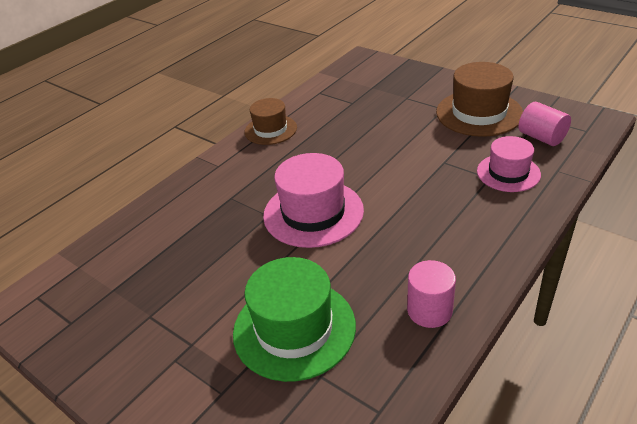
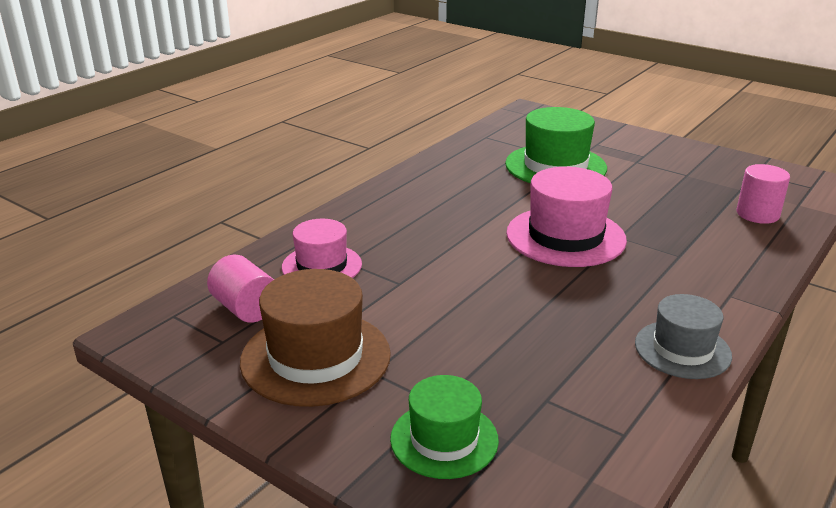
camera: 175 degrees right, 10 degrees down
brown hat [245,98,297,145] -> grey hat [635,294,732,379]
pink cylinder [407,260,456,328] -> pink cylinder moved to [737,164,790,224]
none -> green hat [390,375,499,479]

